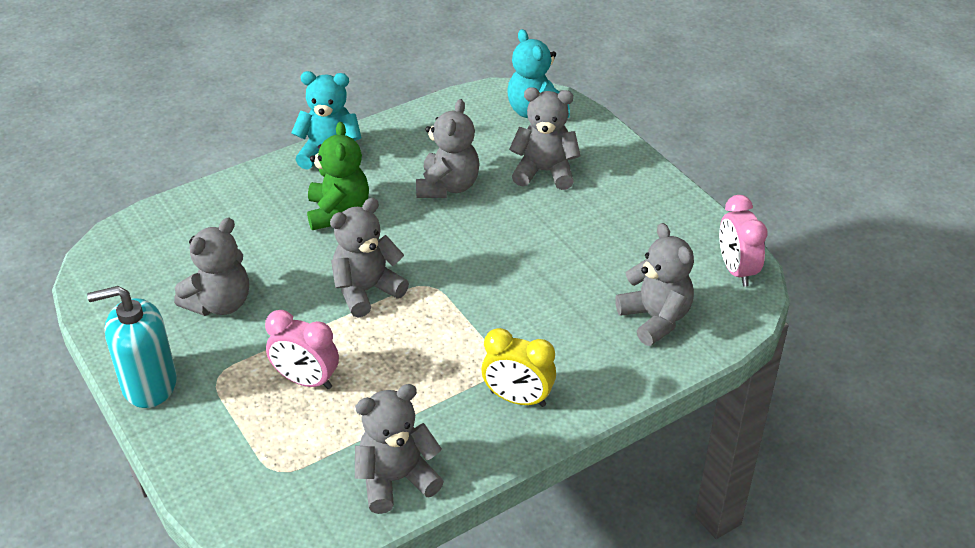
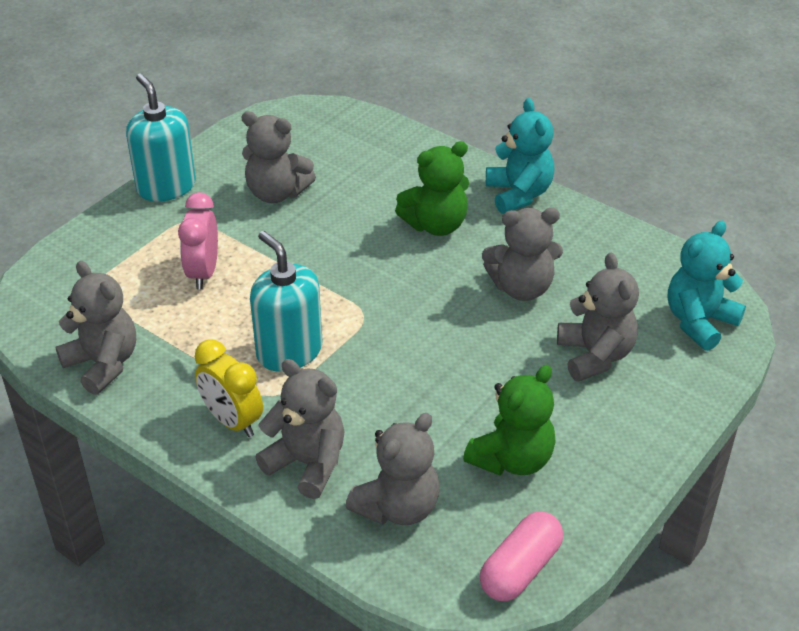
camera: 70 degrees right, 0 degrees up
grey teddy bear [330,198,409,318] -> grey teddy bear moved to [255,359,345,499]
yellow clock [481,328,556,407] -> yellow clock turned 45 degrees counterclockwise [195,339,263,437]
pink clock [719,195,768,287] -> pink capsule [480,511,563,601]
none -> turquoise soap dispenser [250,231,323,372]
none -> green teddy bear [463,365,556,475]

